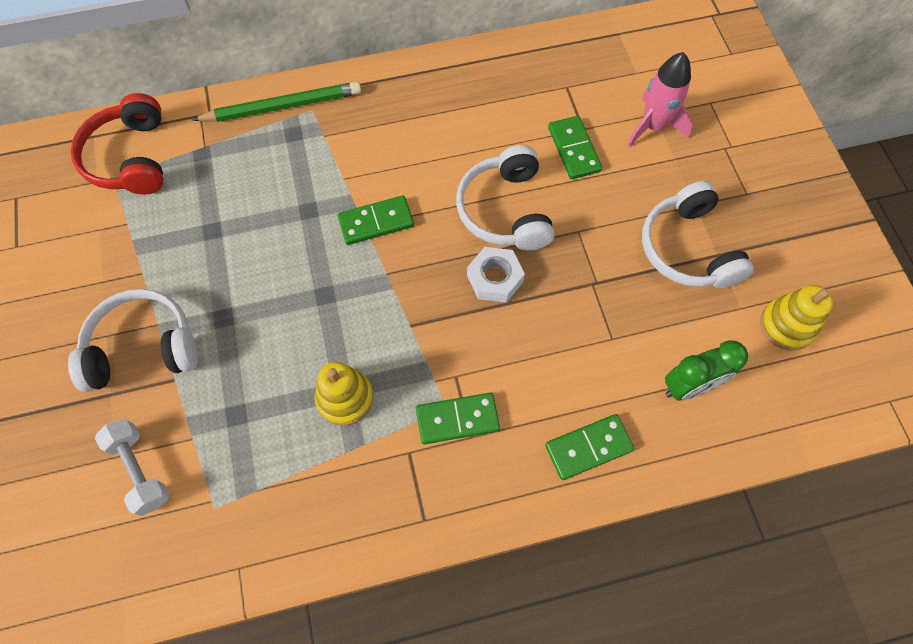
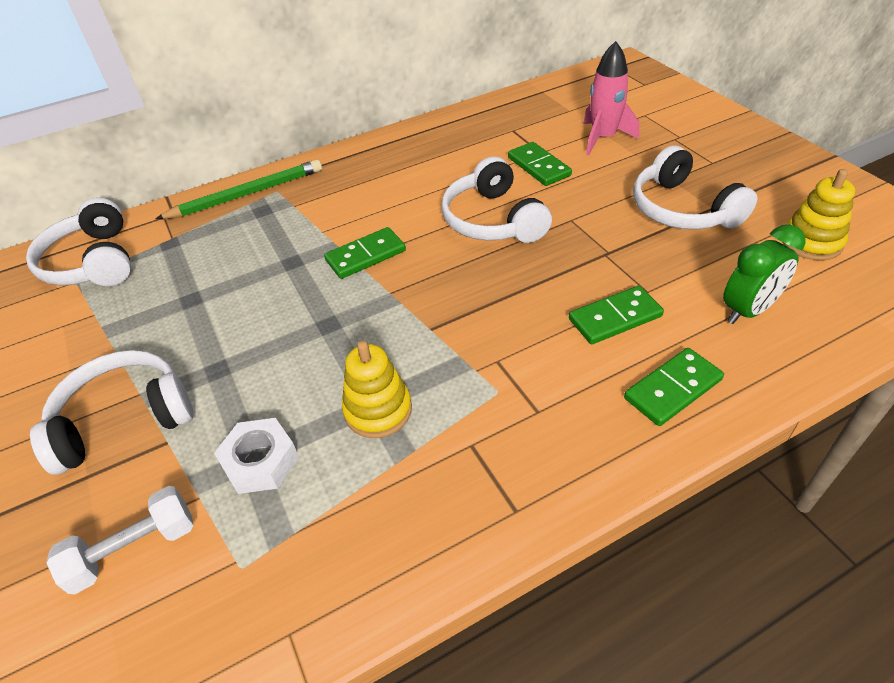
camera: 10 degrees left, 20 degrees down
red headphones [71,93,163,195] -> white headphones [26,197,131,286]
white dumbbell [95,418,170,516] -> white dumbbell turned 75 degrees counterclockwise [46,486,194,594]
green domino [416,393,500,444] -> green domino moved to [569,286,664,344]
white nut [467,247,525,303] -> white nut moved to [214,418,299,494]

